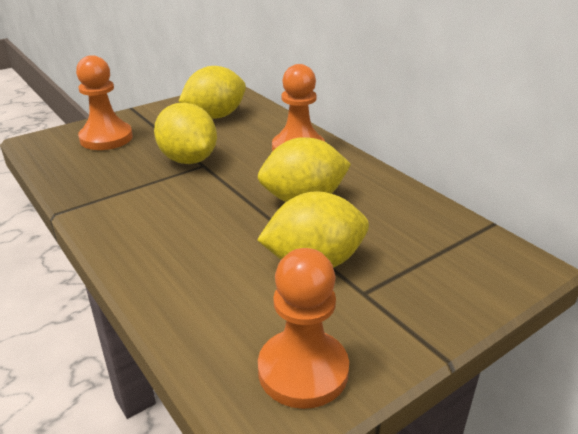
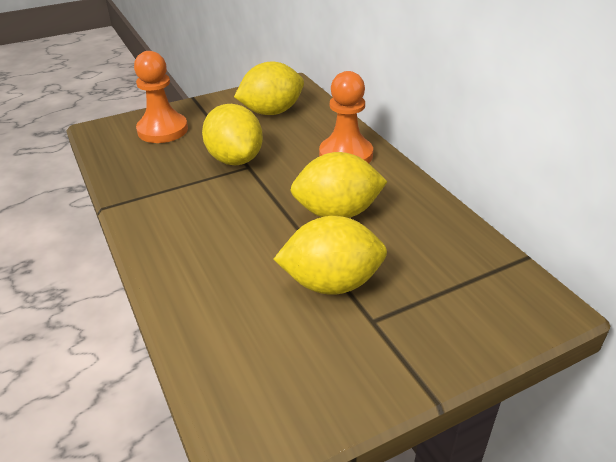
camera: 10 degrees right, 5 degrees up
orange pawn [258,248,349,409] -> none

